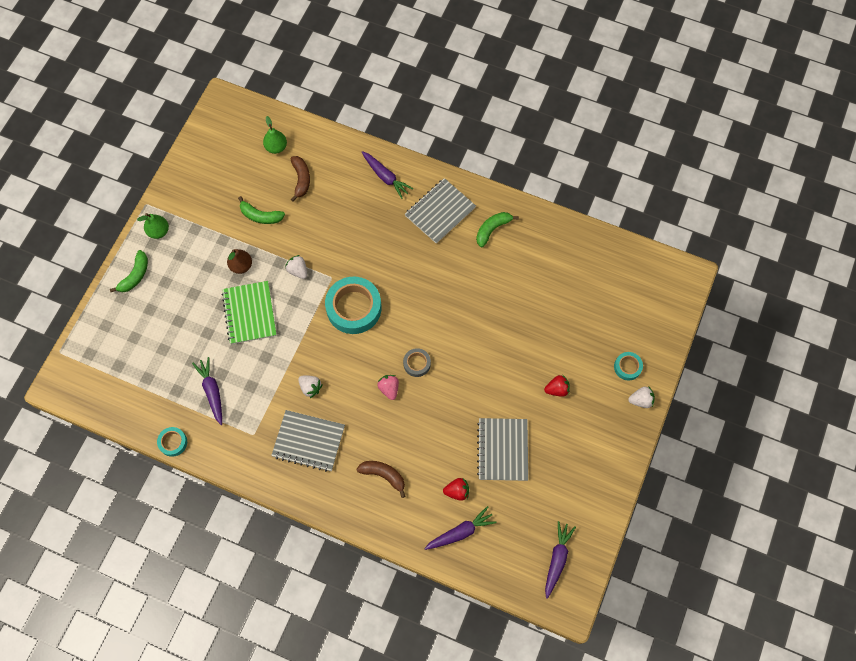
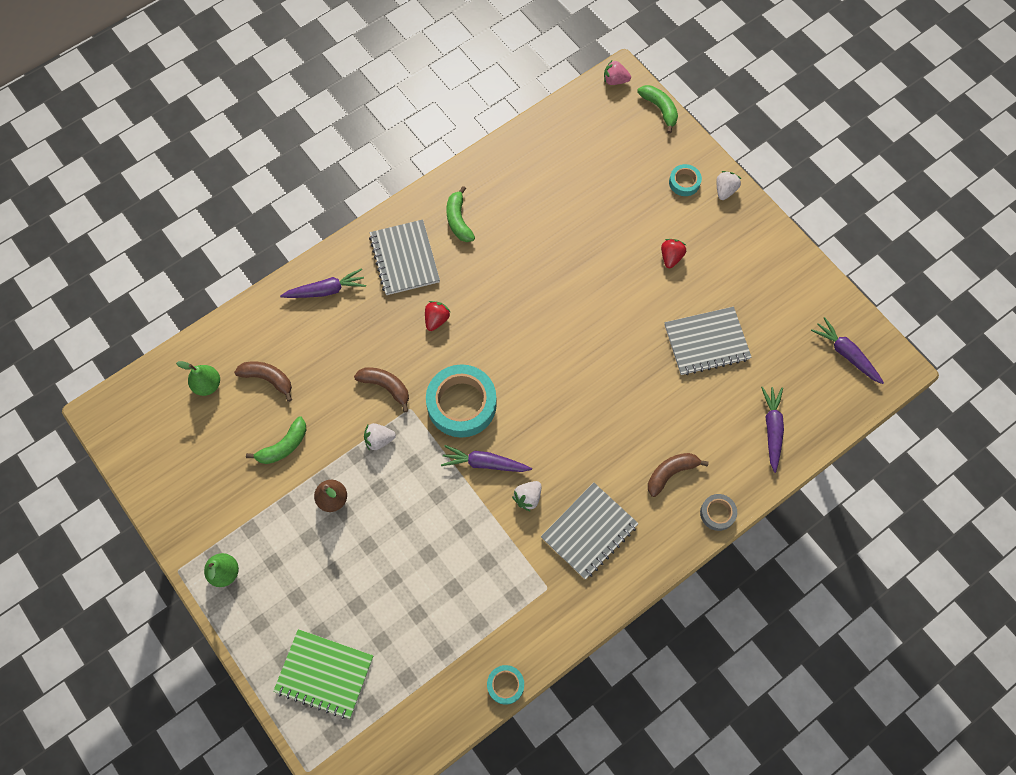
camera: 60 degrees left, 0 degrees up
green banana [110,250,148,292] -> green banana moved to [637,85,678,134]
purple carrot [192,357,222,425] -> purple carrot moved to [441,445,532,472]
green notebook [222,281,277,344] -> green notebook moved to [273,629,373,719]
white strawberry [298,375,323,398] -> white strawberry turned 150 degrees clockwise [512,481,541,512]
pink strawberry [377,375,399,400] -> pink strawberry moved to [604,60,631,85]
grey tape [403,348,431,377] -> grey tape moved to [700,494,737,531]
red strawberry [443,478,469,501] -> red strawberry moved to [425,301,451,331]
grey notebook [477,418,528,481] -> grey notebook turned 45 degrees counterclockwise [665,307,752,375]
none -> brown banana [354,367,409,412]

